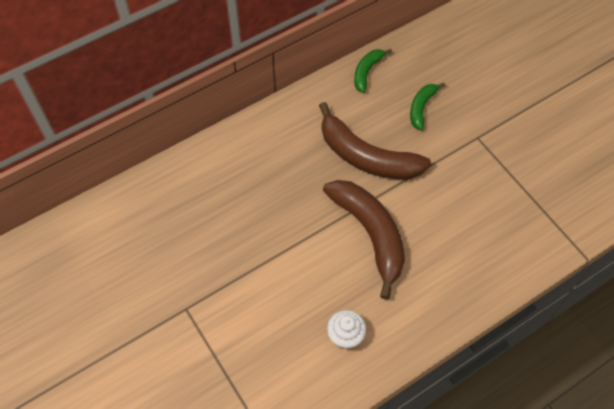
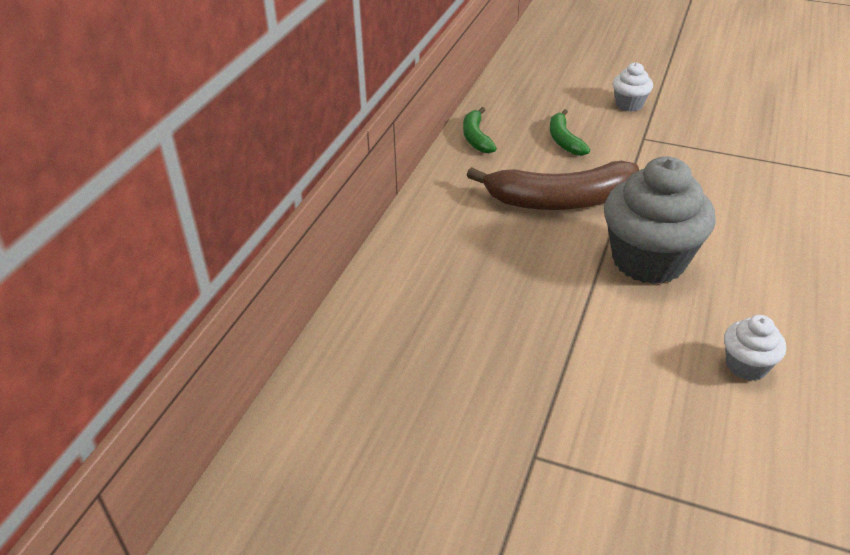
camera: 35 degrees left, 20 degrees down
brown banana [323,180,405,300] -> grey cupcake [604,156,716,284]
none -> white cupcake [613,62,653,112]

